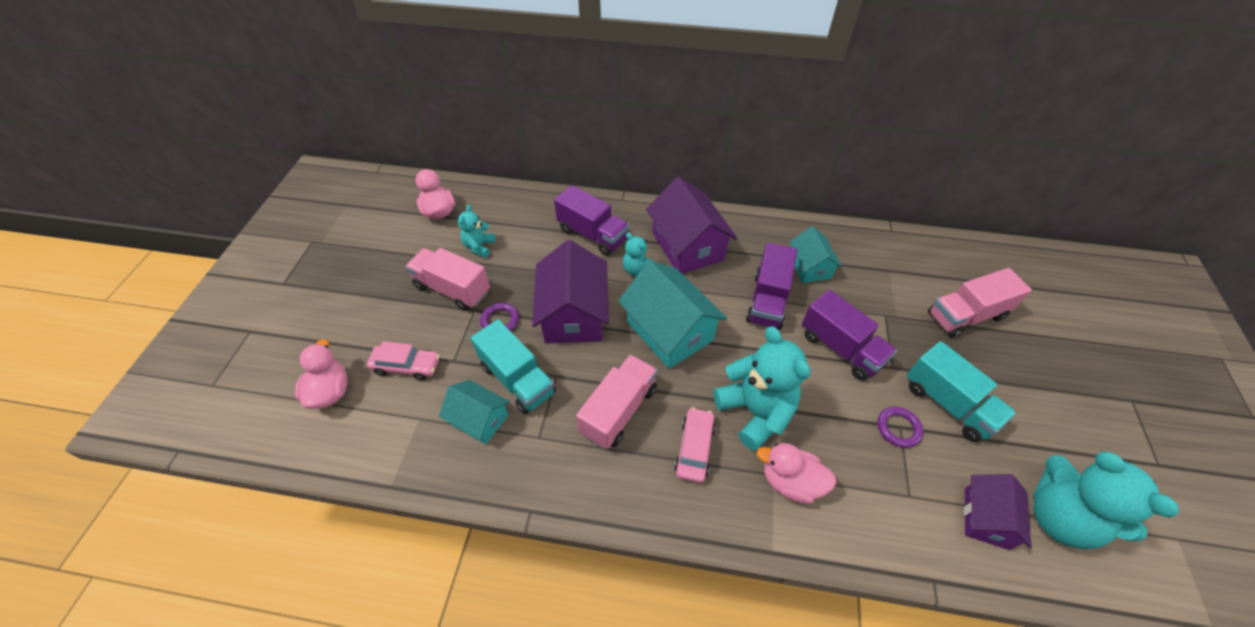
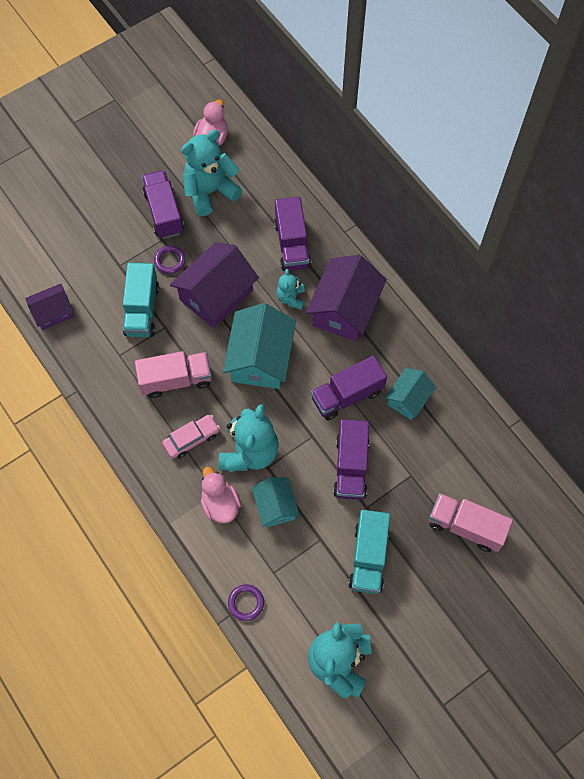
camera: 45 degrees right, 15 degrees up
pink duck [295,339,348,409] -> none
pink car [367,342,440,380] -> none
pink truck [405,248,490,311] -> purple truck [142,170,184,239]
turquoise house [439,380,510,444] -> turquoise house moved to [252,477,300,527]
turquoise teddy bear [458,205,496,258] -> turquoise teddy bear [181,130,242,216], size x1.92
purple ring [877,407,923,448] -> purple ring moved to [228,584,264,621]
purple house [964,474,1031,550] -> purple house moved to [25,284,74,330]

